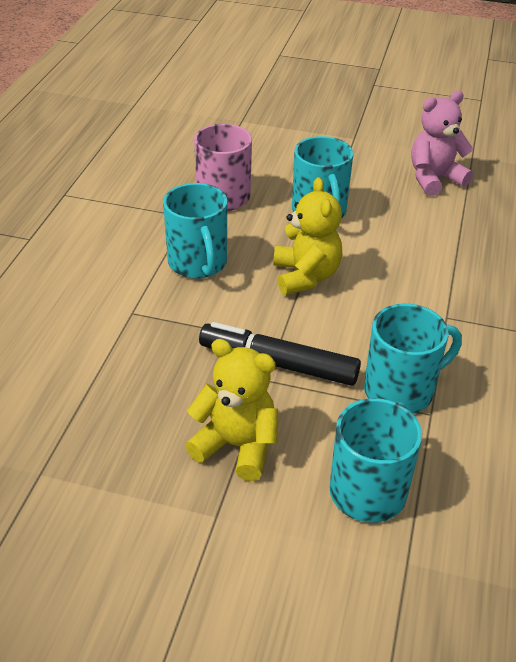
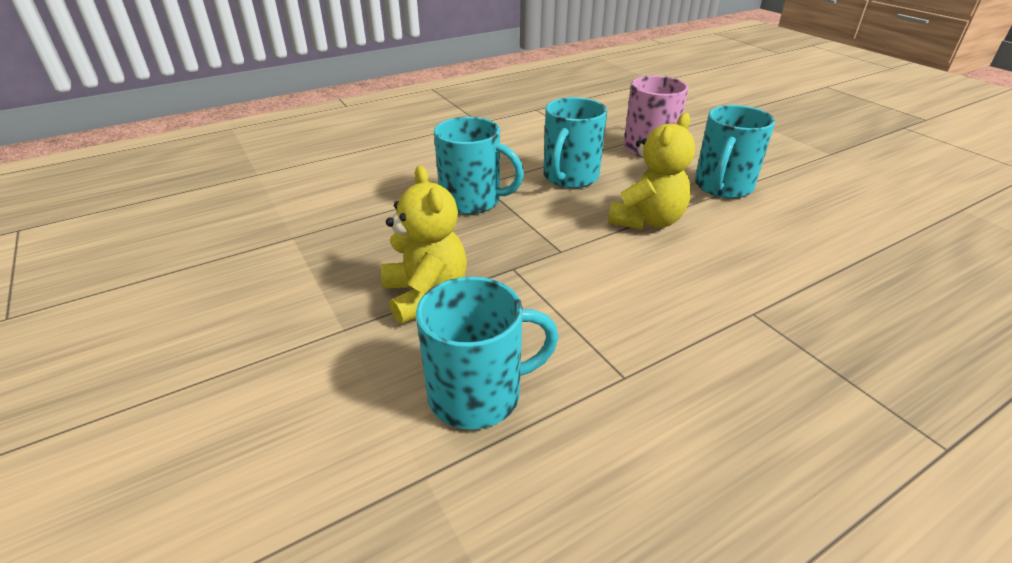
camera: 45 degrees right, 5 degrees down
black marker [199,322,361,386] -> none
turquoise mug [364,303,462,414] -> turquoise mug moved to [434,117,524,214]
pink teddy bear [411,91,474,196] -> none

